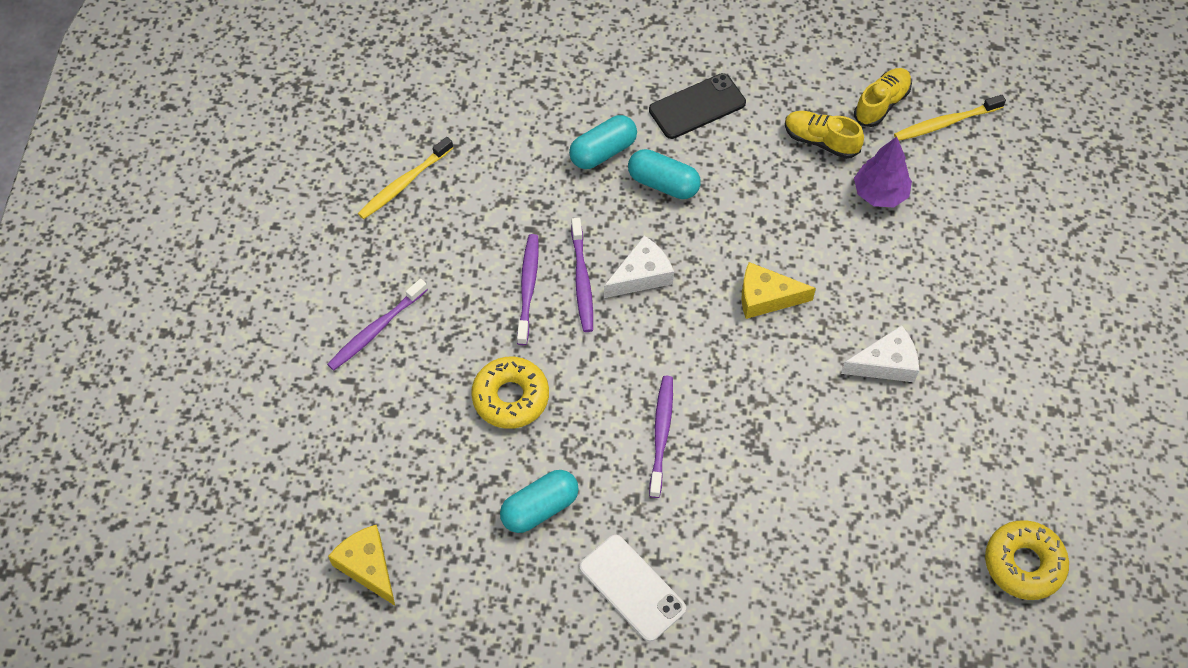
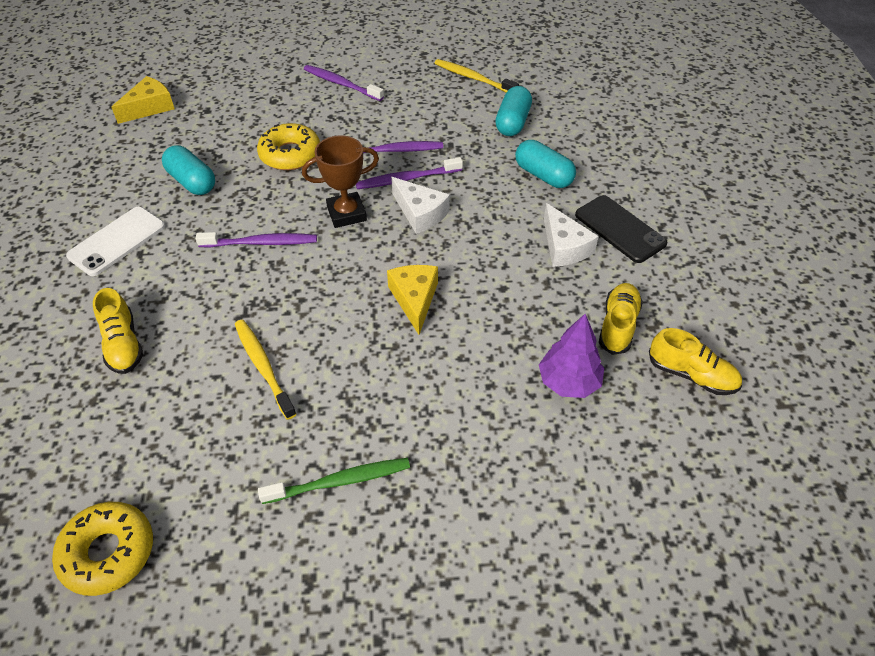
camera: 80 degrees right, 10 degrees down
turquoise capsule [628,149,701,199] -> turquoise capsule moved to [495,86,532,136]
white cheese [841,325,919,382] -> white cheese moved to [544,203,599,267]
yellow toothbrush [894,95,1006,141] -> yellow toothbrush moved to [235,320,297,420]
none -> yellow shoe [93,288,143,374]
none -> green toothbrush [258,458,410,504]
none -> brown trophy [302,135,379,228]

